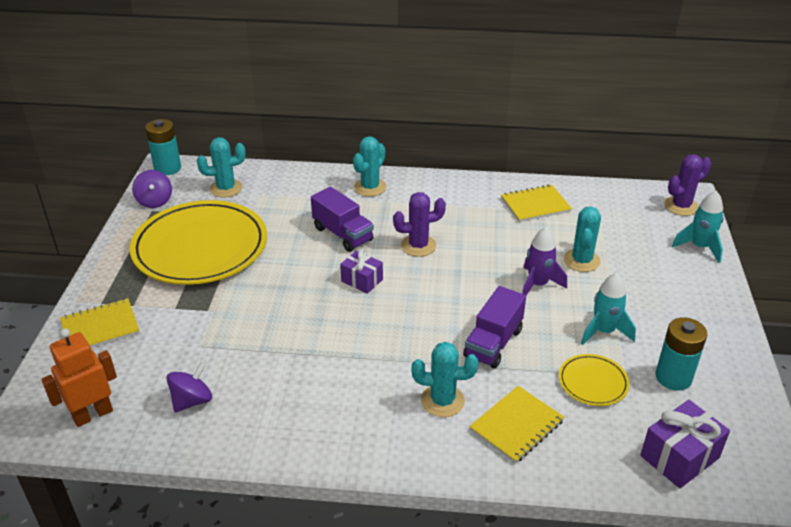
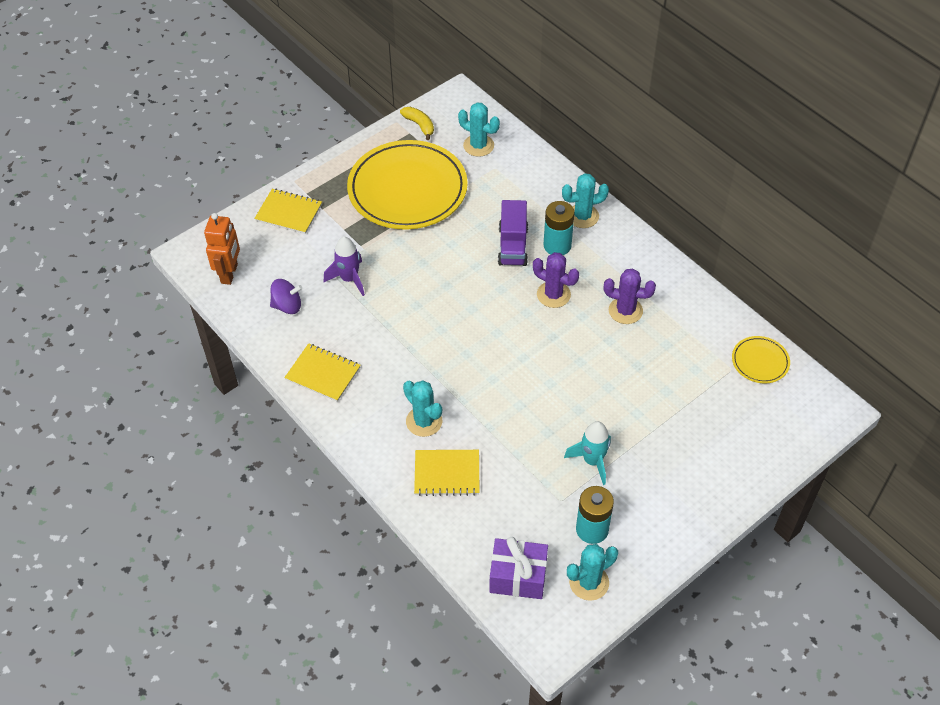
camera: 45 degrees right, 15 degrees up
orange robot [41,329,117,427] -> orange robot turned 90 degrees clockwise [204,213,240,285]
purple spinning top [132,170,172,208] -> yellow banana [400,107,434,140]
turquoise battery [145,119,181,175] -> turquoise battery moved to [543,201,575,255]
purple gift [340,249,383,294] -> none
purple truck [463,286,526,369] -> none
yellow notebook [501,185,572,222] -> yellow notebook moved to [284,343,361,402]
purple rocket [522,227,567,296] -> purple rocket moved to [324,237,365,296]
yellow plate [559,354,630,406] -> yellow plate moved to [732,336,790,383]
turquoise cactus [564,207,601,272] -> turquoise cactus moved to [567,544,618,601]
purple cactus [664,154,711,216] -> purple cactus moved to [604,269,656,324]
turquoise rocket [672,191,724,263] -> none

